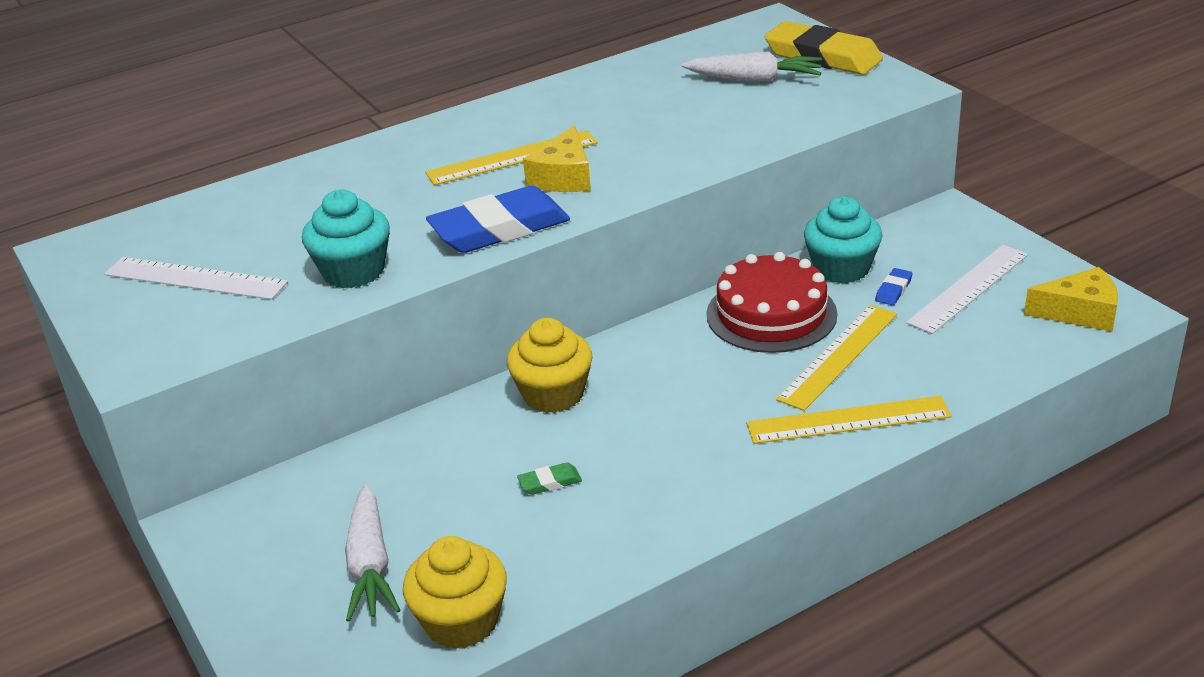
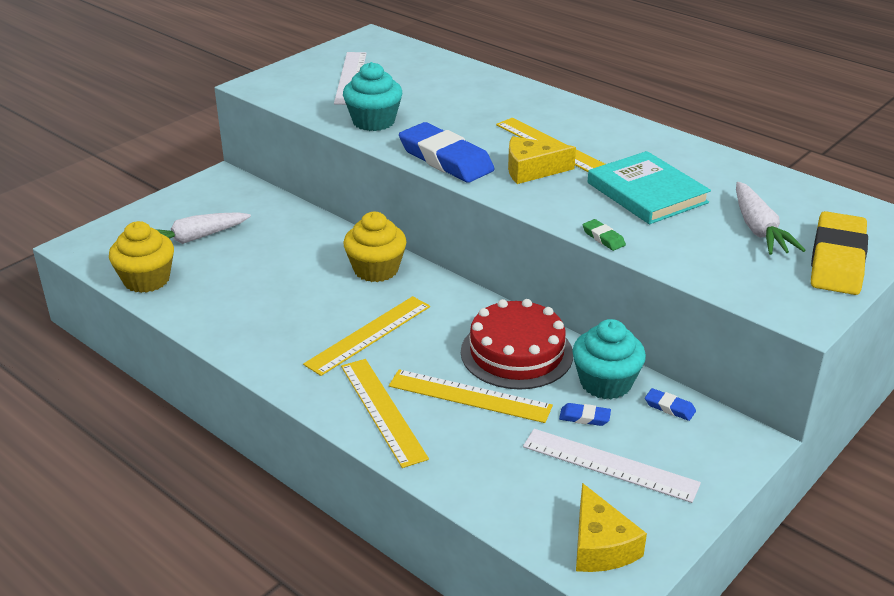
camera: 70 degrees right, 0 degrees up
green eraser [517,462,582,495] -> green eraser moved to [583,219,626,251]
none -> yellow ruler [303,296,430,376]
none -> turquoise book [587,151,711,224]
none -> blue eraser [645,388,696,421]

